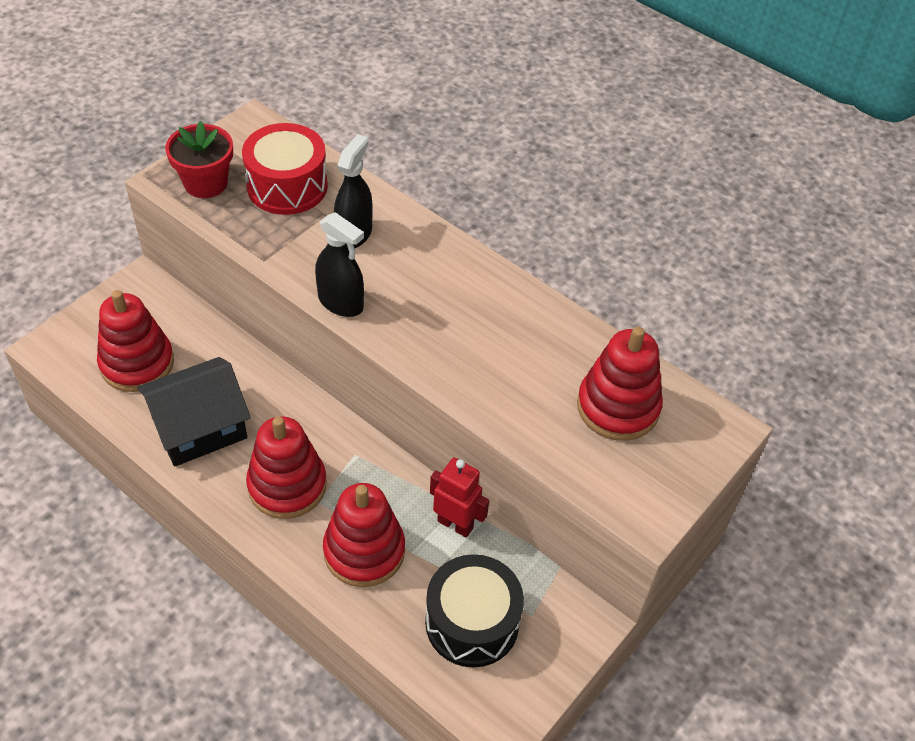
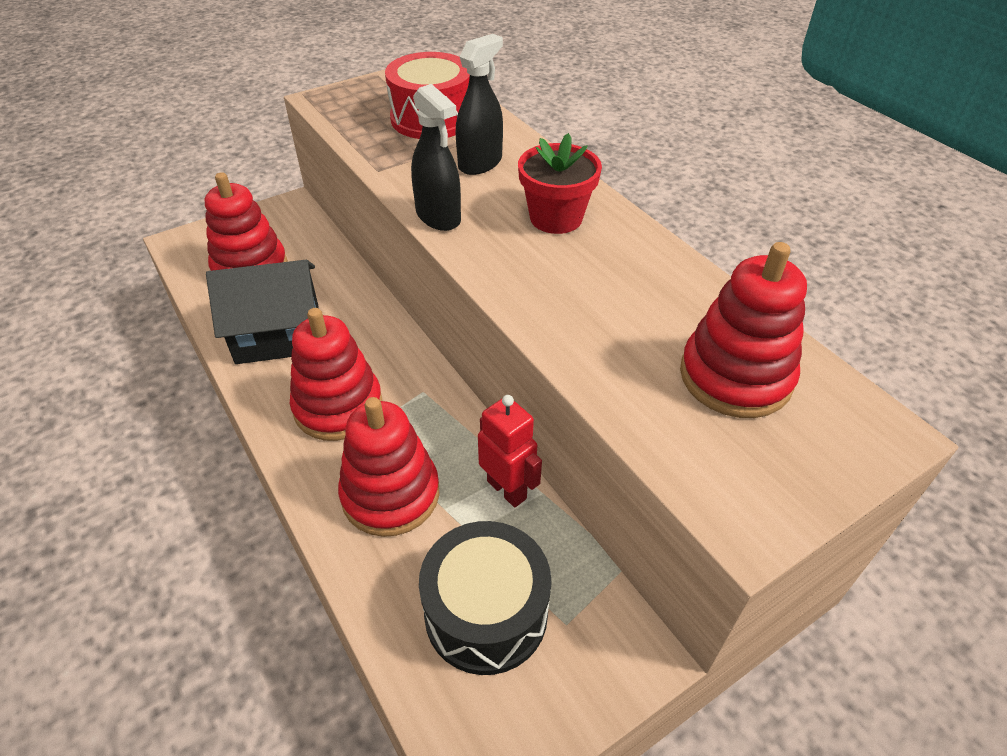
camera: 20 degrees right, 5 degrees down
red flower pot [165,121,233,198] -> red flower pot moved to [518,133,602,234]

